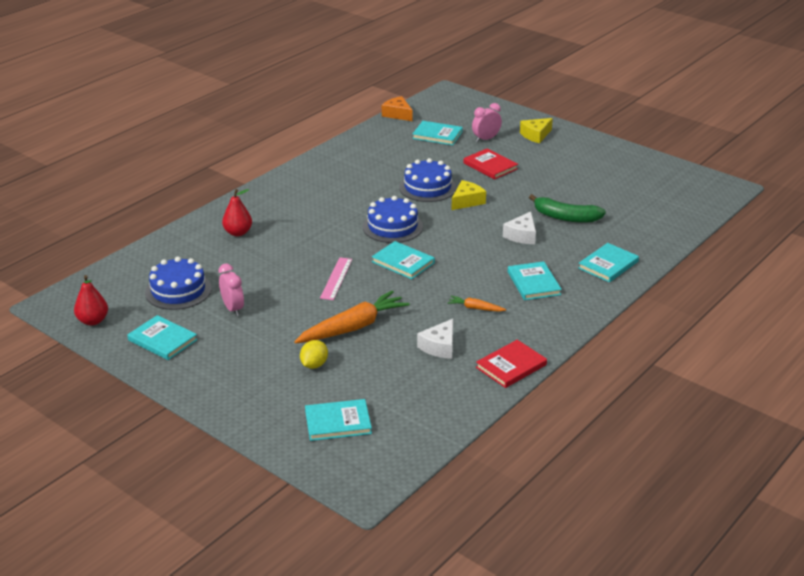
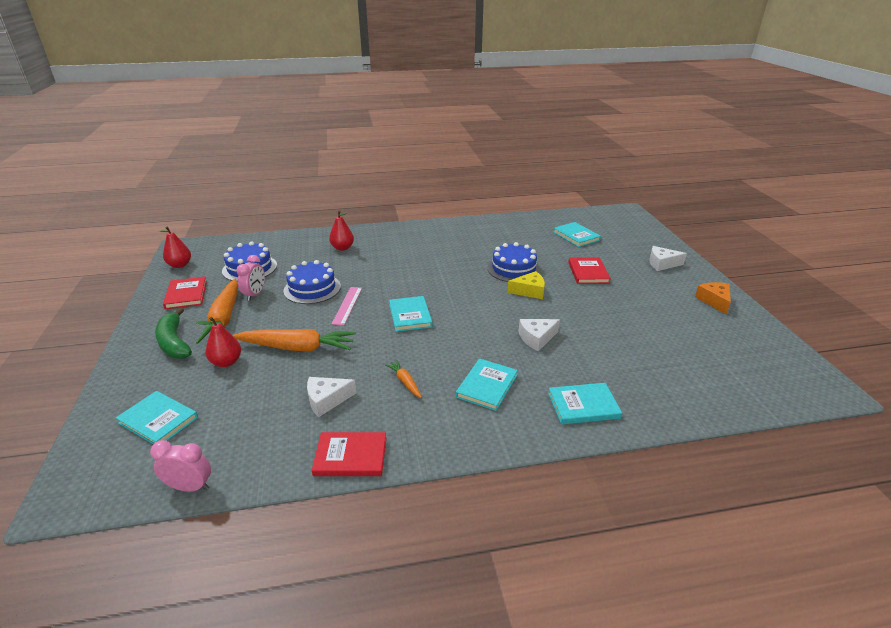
camera: 40 degrees right, 0 degrees up
turquoise book [127,315,198,360] -> red book [163,277,207,309]
yellow lemon [300,340,328,369] -> red pear [196,317,241,367]
pink ruler [320,257,352,300] -> pink ruler turned 45 degrees counterclockwise [332,287,362,325]
blue cake [363,196,423,243] -> blue cake moved to [283,260,341,304]
orange cheese [382,96,412,121] -> orange cheese moved to [695,282,731,314]
pink clock [472,103,502,142] -> pink clock moved to [150,440,211,492]
yellow cheese [520,118,553,143] -> white cheese [649,246,687,271]
green banana [529,194,606,223] -> green banana moved to [155,308,192,359]
none -> orange carrot [196,279,238,344]

